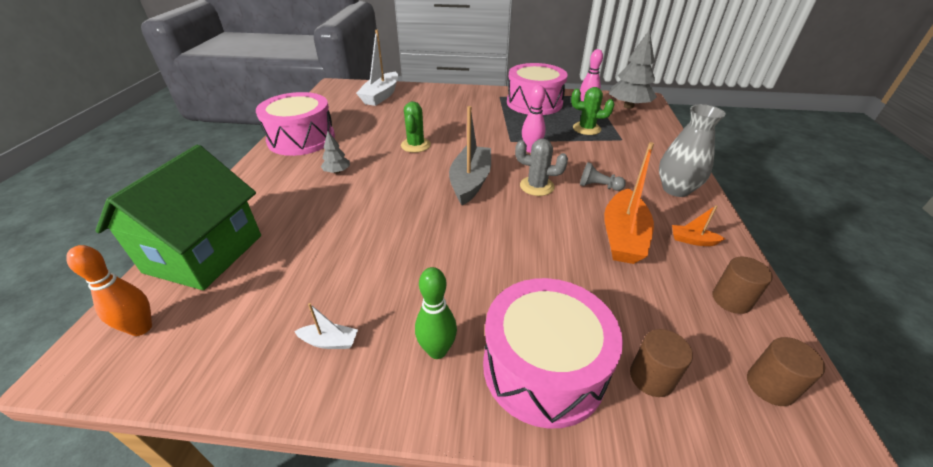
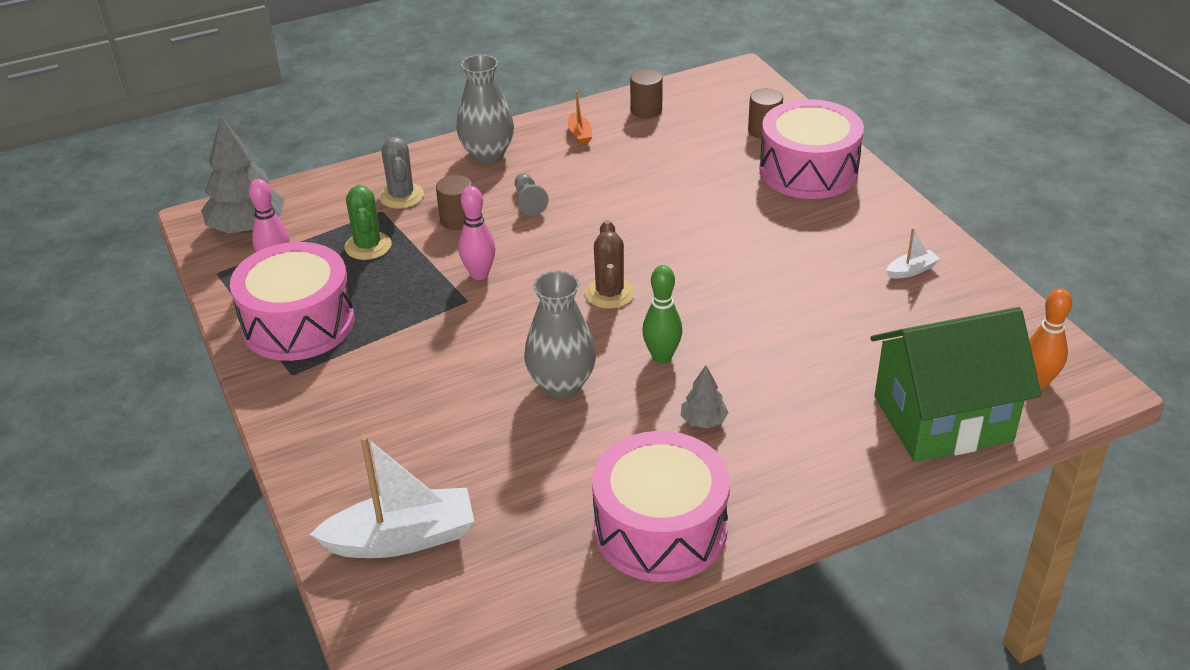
camera: 120 degrees left, 0 degrees up
white boat [294,303,358,349] -> white boat turned 90 degrees clockwise [886,228,940,279]
green cactus [401,101,431,153] -> grey vase [524,271,596,398]
green bowling pin [415,267,457,359] -> green bowling pin moved to [642,265,682,363]
grey boat [449,106,491,205] -> brown cactus [585,220,635,309]
grey cactus [515,138,568,196] -> grey cactus moved to [379,137,424,209]
orange boat [604,142,654,264] -> none
brown cylinder [747,337,825,406] -> brown cylinder moved to [436,175,472,230]

